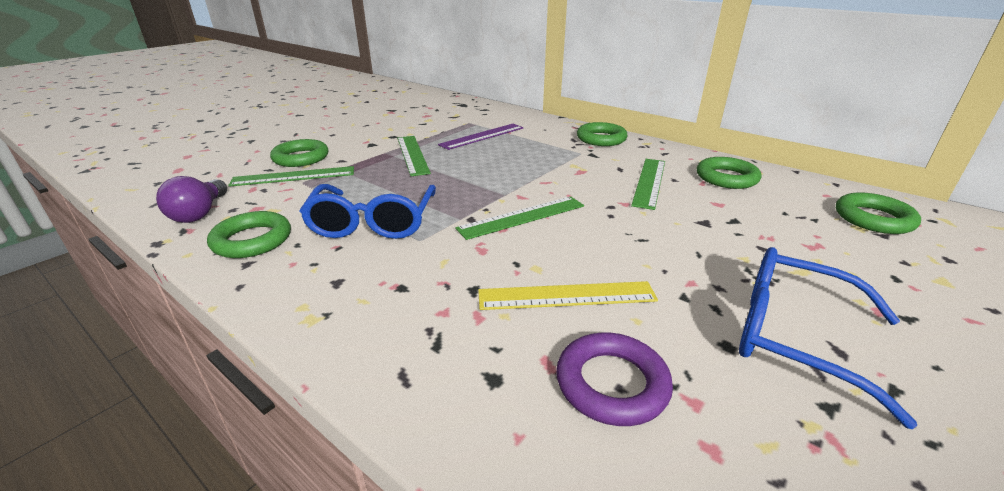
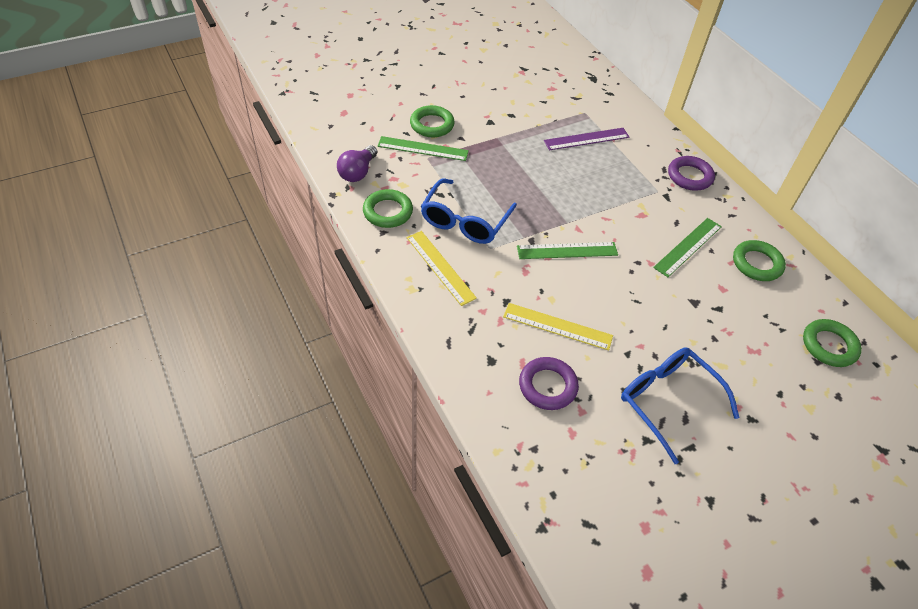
camera: 20 degrees right, 20 degrees up
green ruler [397,136,431,176] -> none
green ring [577,122,627,146] -> purple ring [668,156,715,191]
none -> yellow ruler [407,231,477,306]

